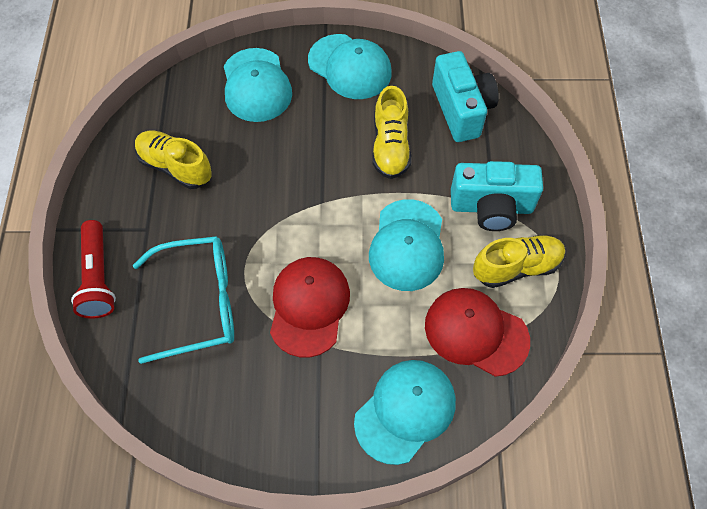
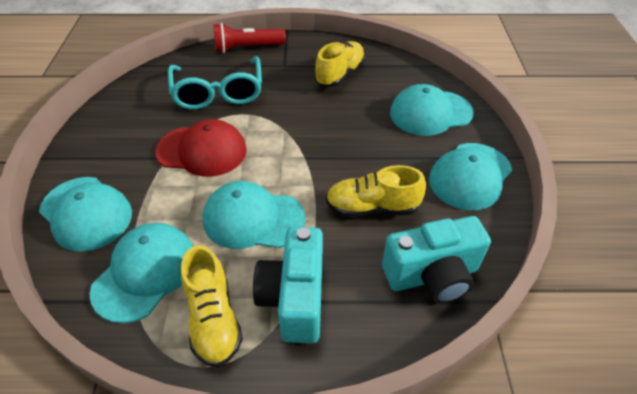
camera: 90 degrees right, 15 degrees down
red cap [425,288,530,377] -> turquoise cap [90,223,193,323]

